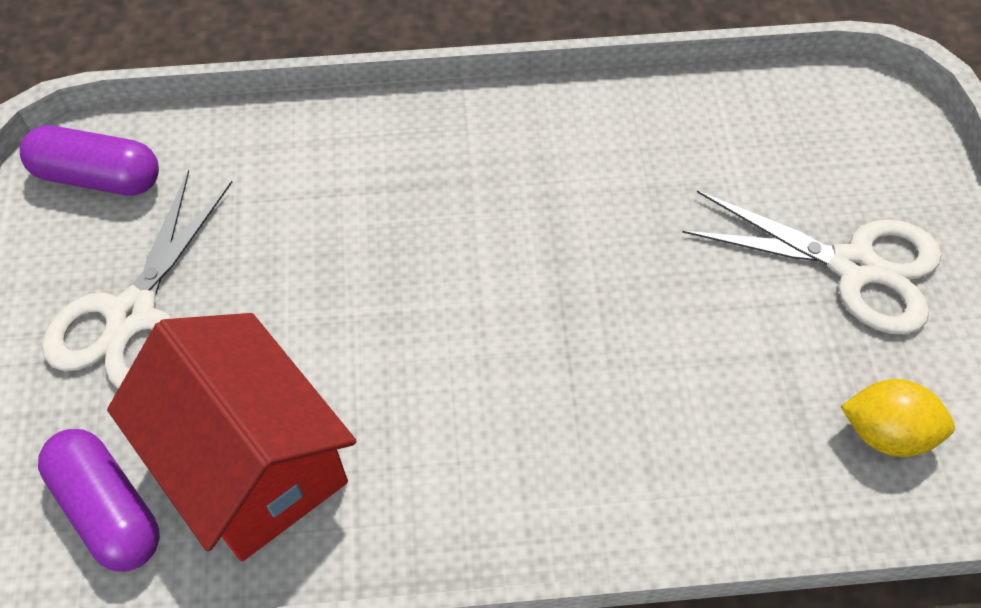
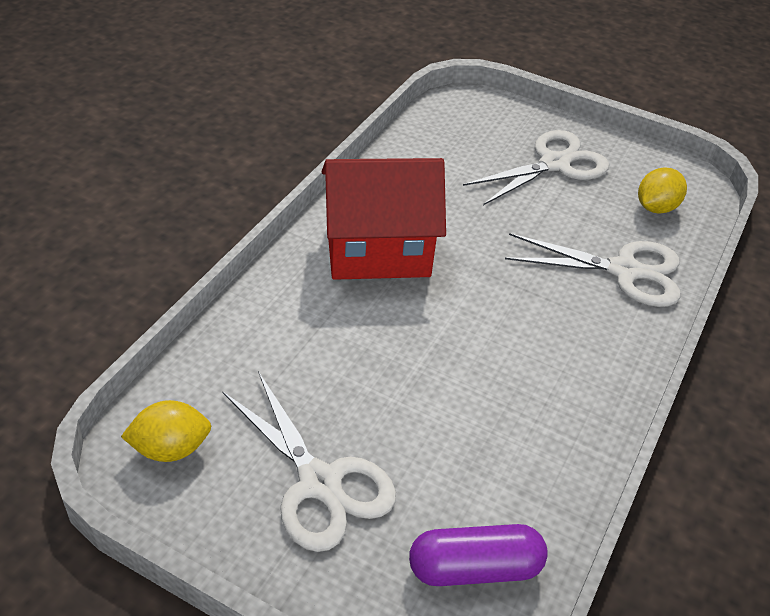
camera: 60 degrees left, 15 degrees down
purple capsule [20,125,159,196] -> yellow lemon [121,400,211,462]
red house [107,313,356,561] -> red house moved to [322,158,446,280]
none -> white scissors [505,233,681,307]

